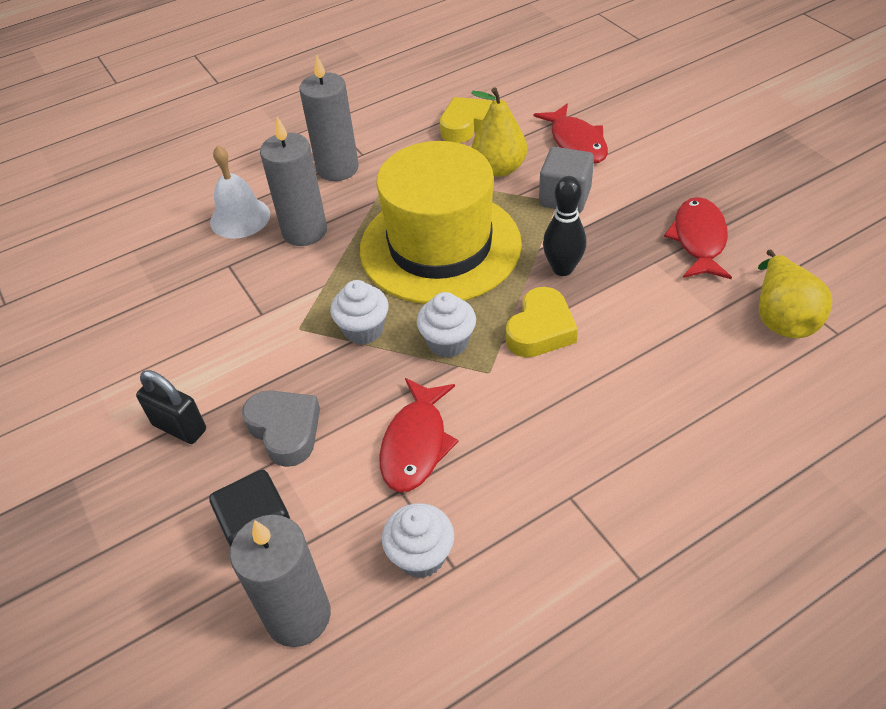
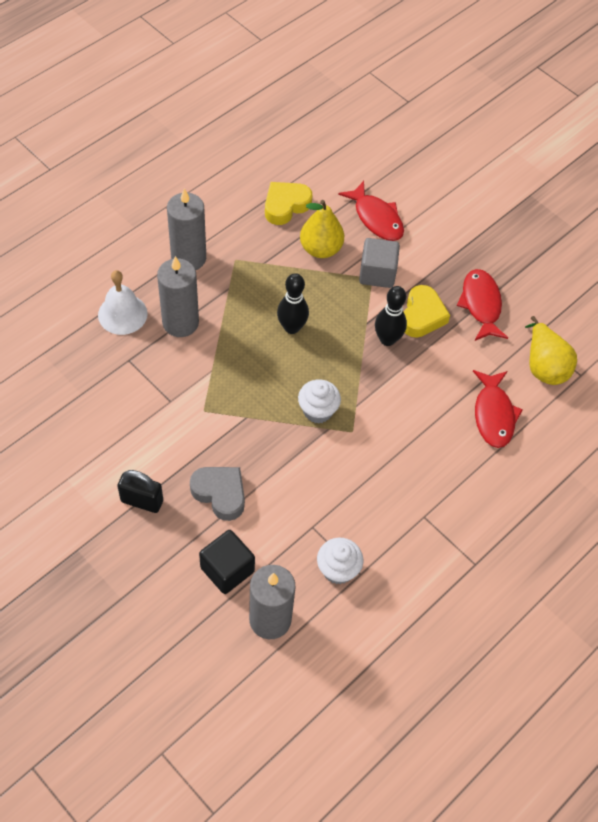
camera: 20 degrees left, 10 degrees up
white cupcake [330,280,389,345] -> none
yellow hat [360,141,522,304] -> black bowling pin [277,273,309,334]
red fish [379,378,459,492] -> red fish moved to [473,370,523,448]
yellow heart [506,287,578,358] -> yellow heart moved to [404,285,450,338]

